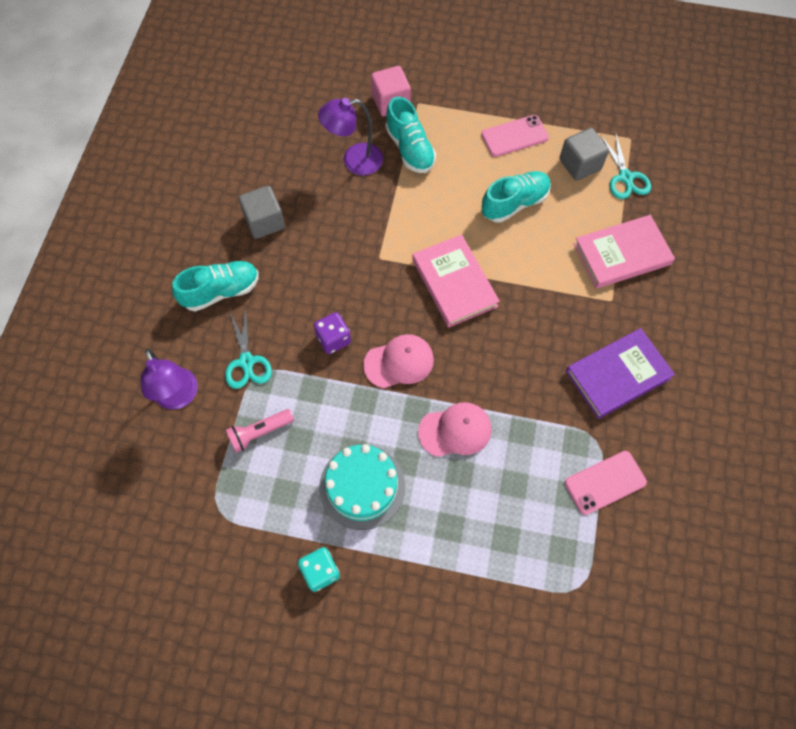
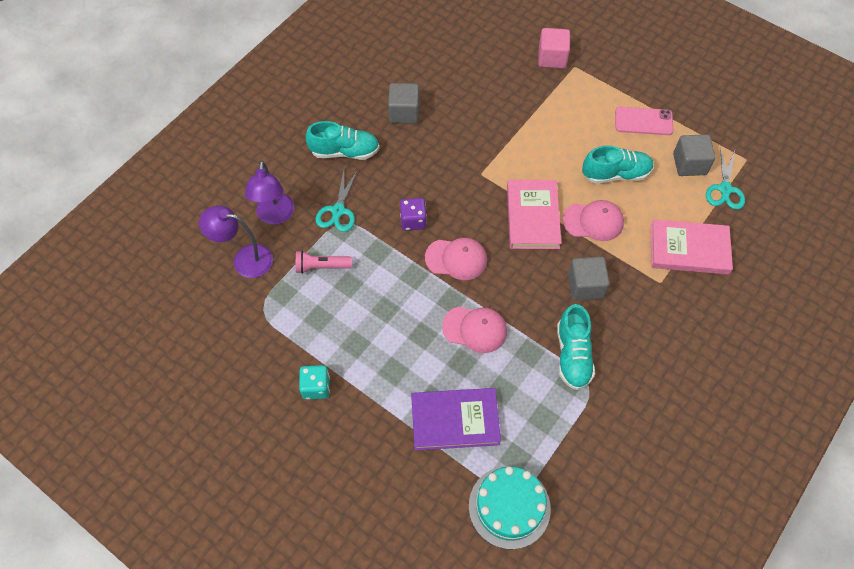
camera: 25 degrees right, 5 degrees down
purple lamp [318,98,383,176] -> purple lamp moved to [199,205,273,278]
turquoise cake [319,444,405,530] -> turquoise cake moved to [469,466,551,549]
turquoise shoe [385,97,436,173] -> turquoise shoe moved to [557,304,595,390]
pink phone [565,451,647,515] -> none
purple book [566,328,675,419] -> purple book moved to [411,388,501,450]
none -> pink cap [562,200,624,241]
none -> grey cube [568,257,610,301]

